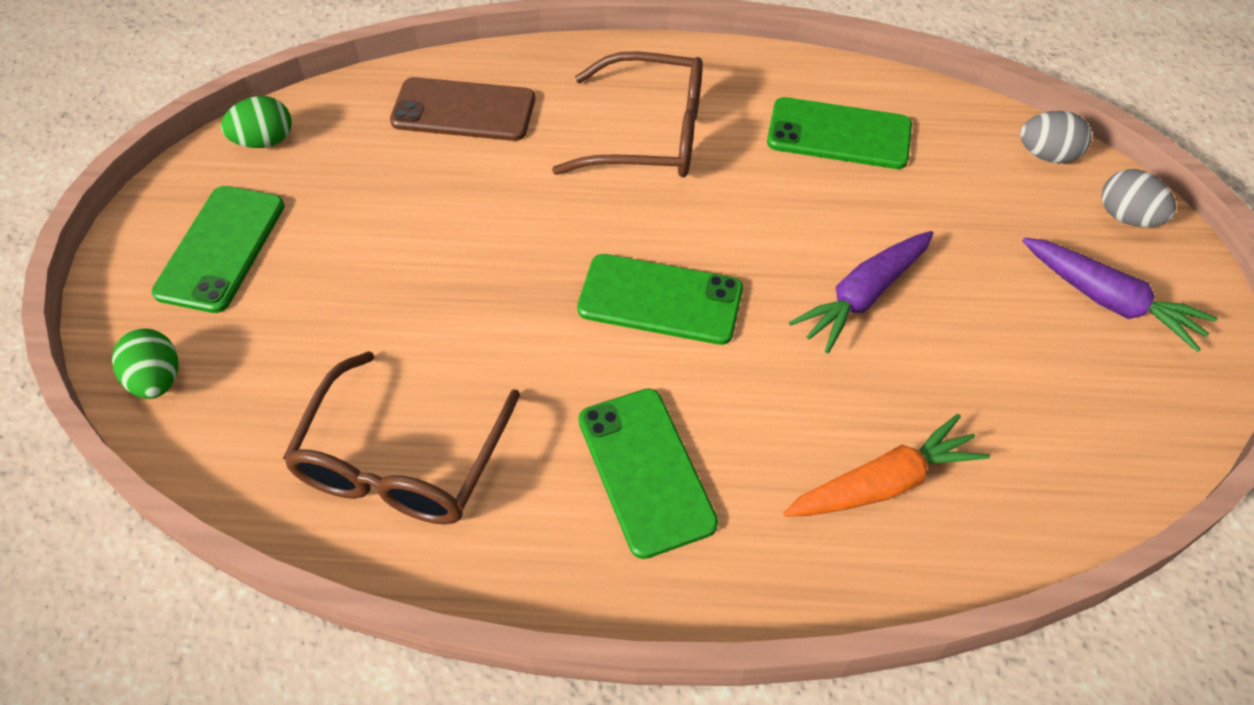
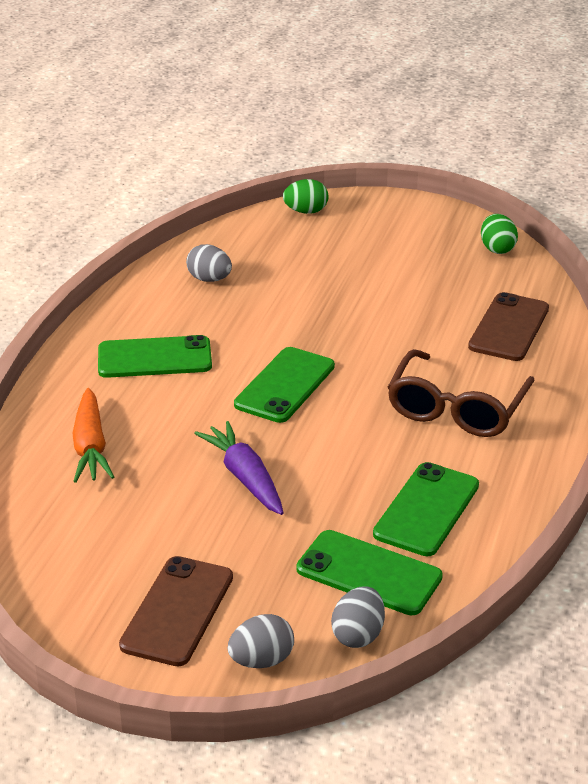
camera: 105 degrees right, 20 degrees down
green phone [152,186,284,313] -> green phone moved to [296,530,443,615]
brown glasses [283,351,520,525] -> grey egg [186,244,232,282]
purple carrot [1022,237,1218,352] -> brown phone [119,556,233,666]

